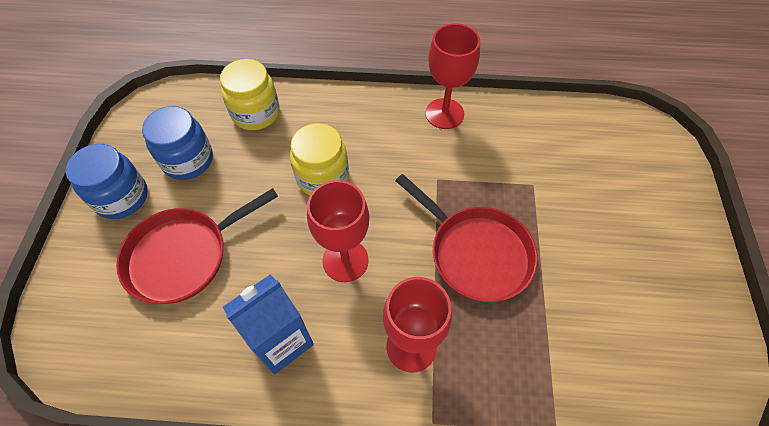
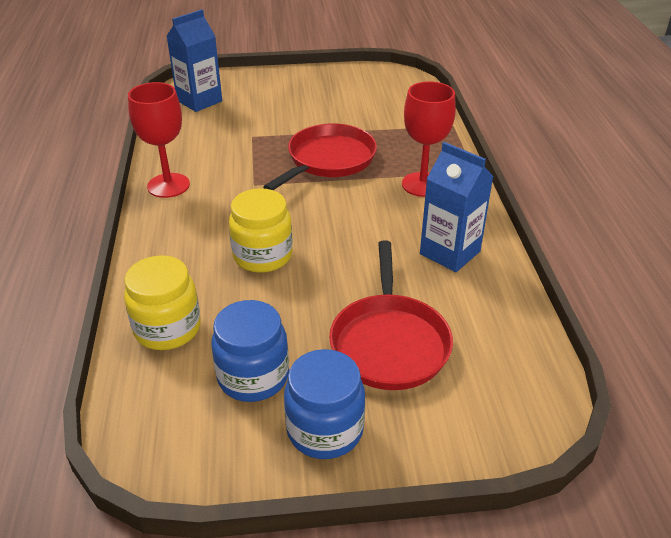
camera: 100 degrees left, 20 degrees down
red pan [116,188,278,304] -> red pan turned 45 degrees clockwise [329,240,453,390]
red goblet [307,180,369,282] -> none
none -> blue carton [166,9,222,112]

